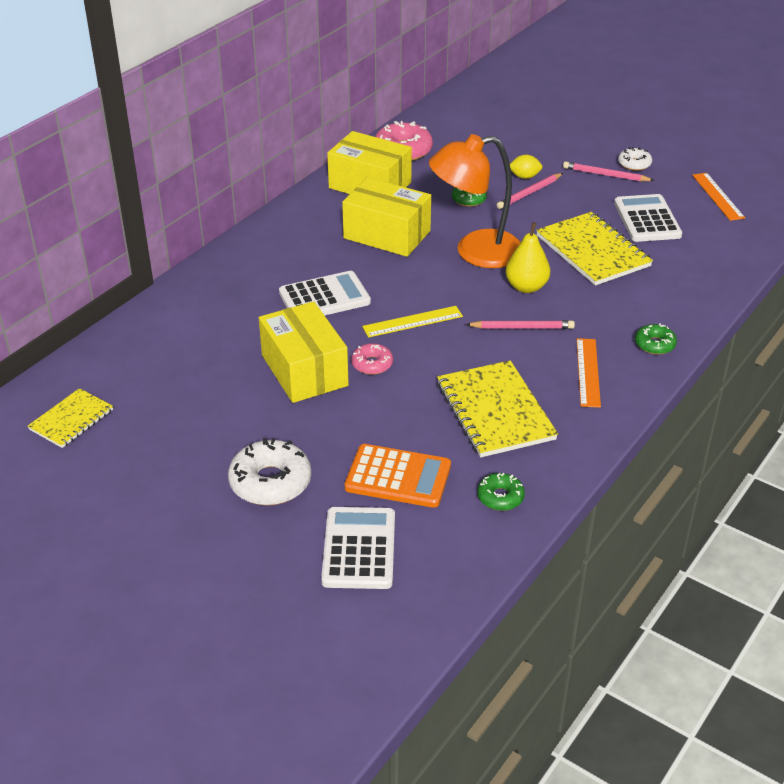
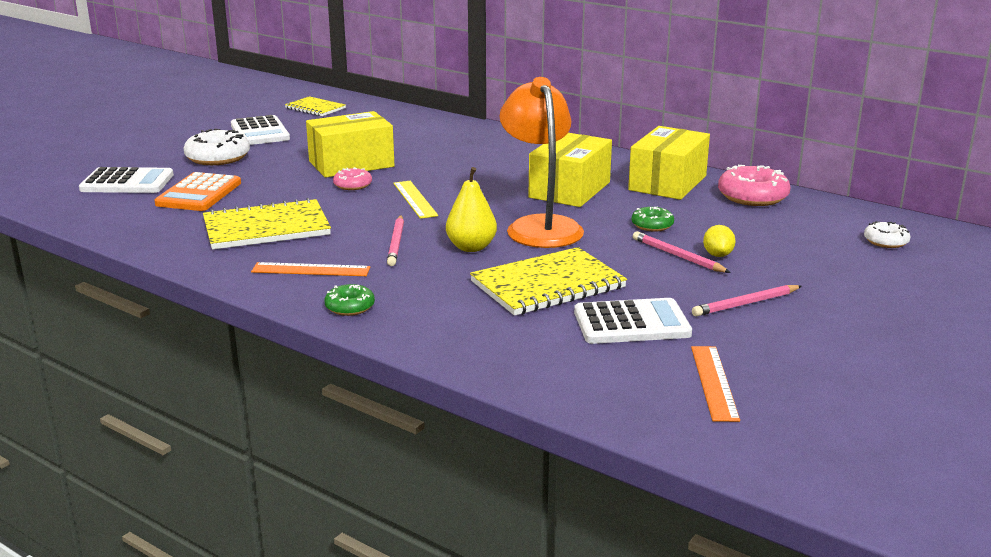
camera: 90 degrees right, 15 degrees down
white calculator [279,271,371,316] -> white calculator moved to [231,115,290,145]
green donut [477,473,525,511] -> none
pink pencil [563,161,655,182] -> pink pencil turned 135 degrees counterclockwise [692,285,802,316]
white donut [618,147,652,171] -> white donut moved to [864,221,911,248]
orange ruler [692,173,745,221] -> orange ruler turned 75 degrees counterclockwise [691,346,740,422]

